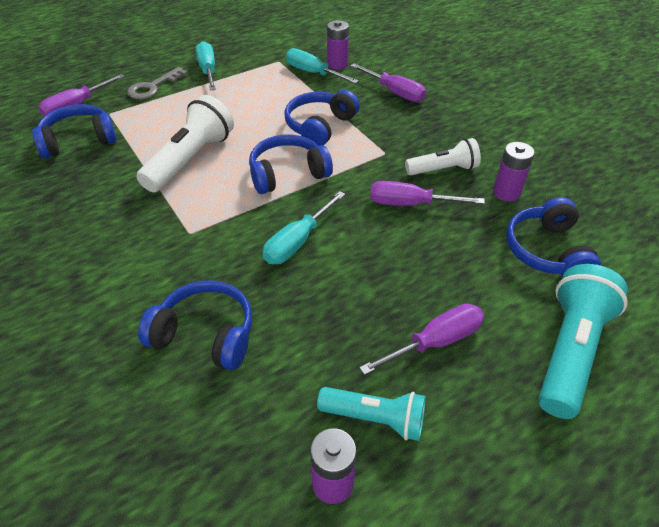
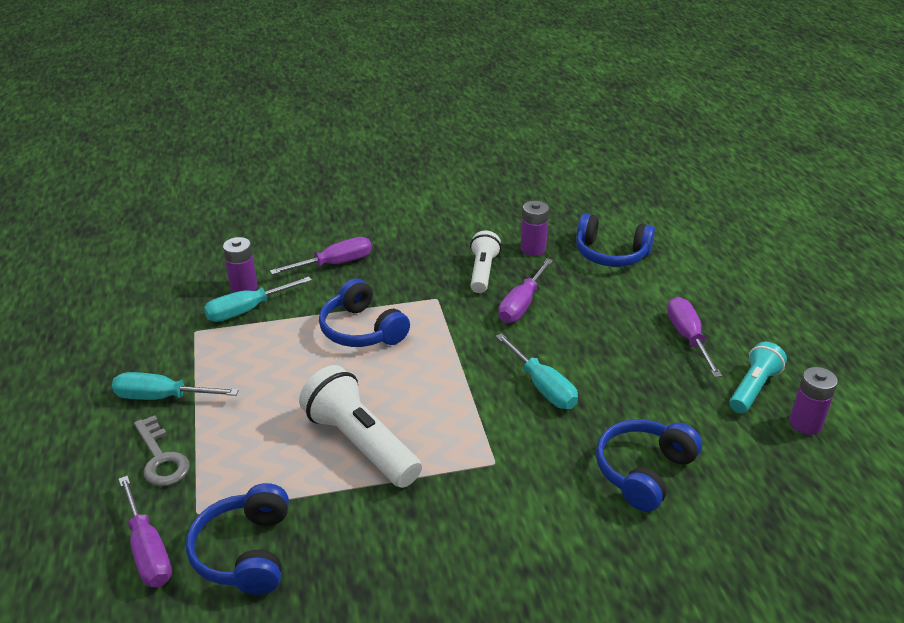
camera: 70 degrees left, 10 degrees down
blue headphones [249,135,333,194] -> none
turquoise flashlight [538,264,628,419] -> none

